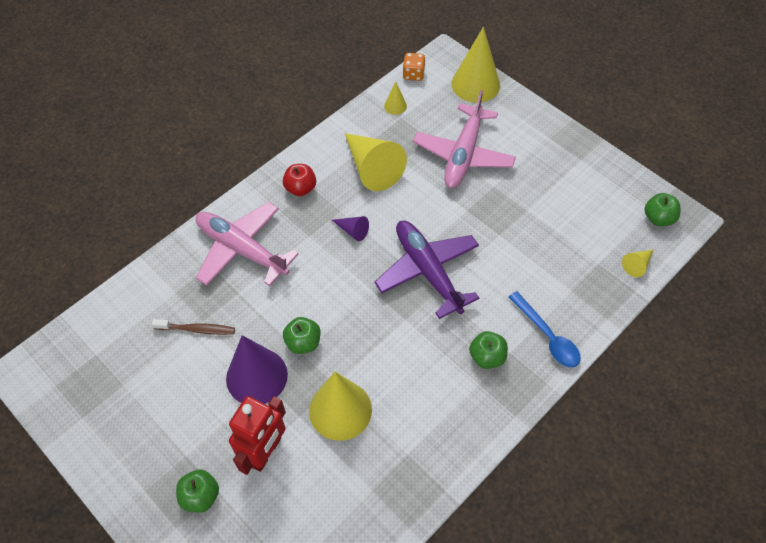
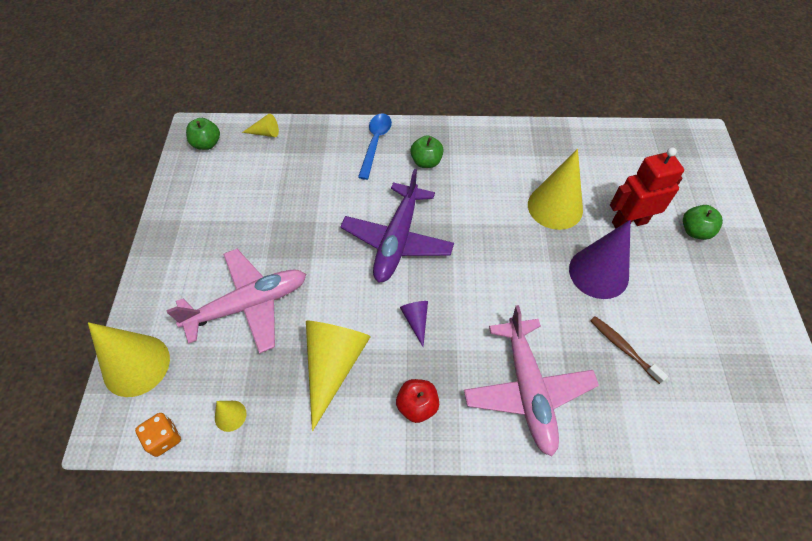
camera: 135 degrees left, 0 degrees up
green apple [283,317,320,354] -> none

